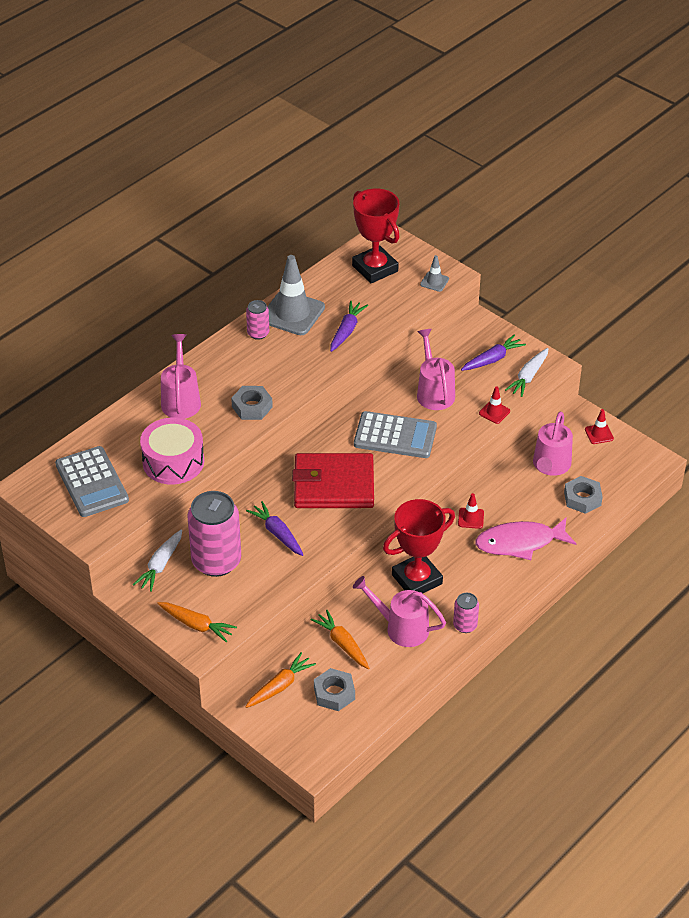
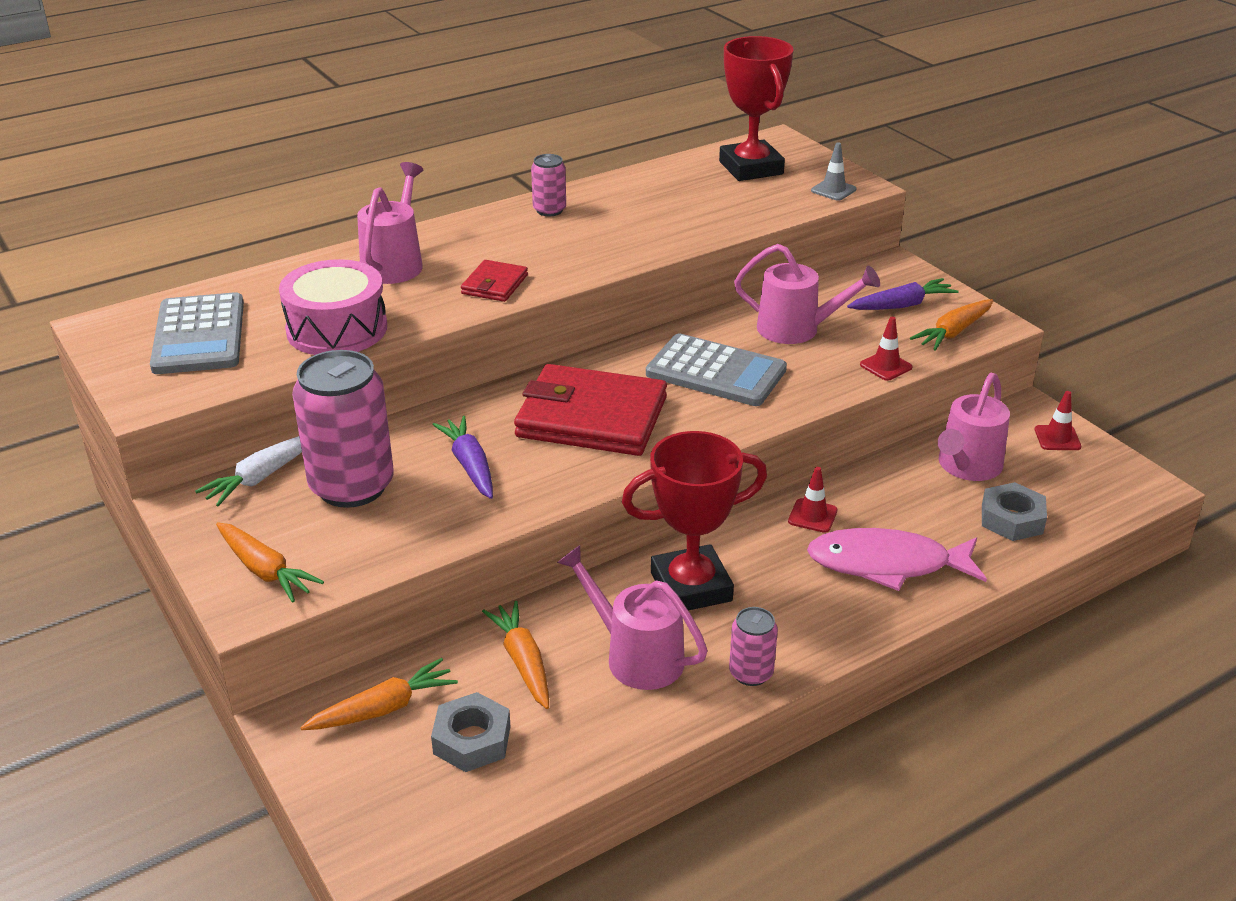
camera: 15 degrees right, 10 degrees down
grey nut [231,386,273,420] -> red wallet [461,260,528,302]
grey traffic cone [267,255,325,335] -> none
purple carrot [330,300,368,352] -> none
pink watering can [417,329,455,410] -> pink watering can turned 105 degrees clockwise [734,244,880,344]
white carrot [505,348,548,397] -> orange carrot [910,299,993,351]

